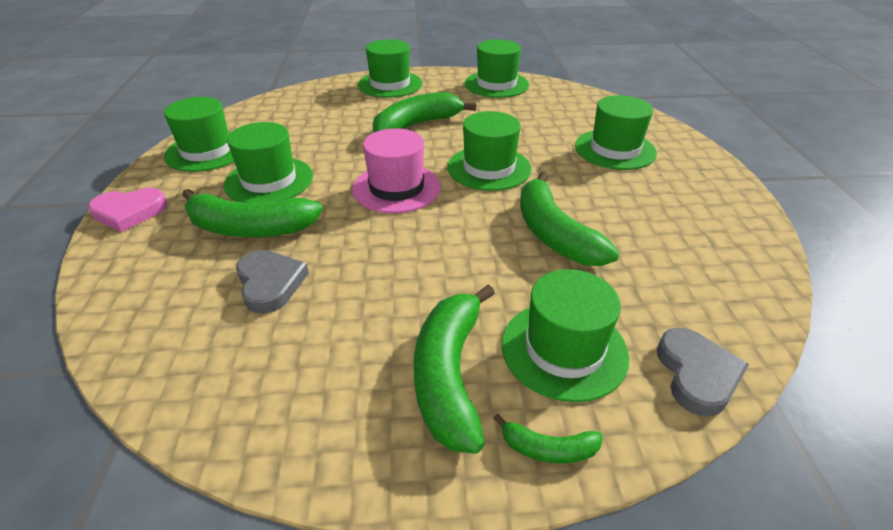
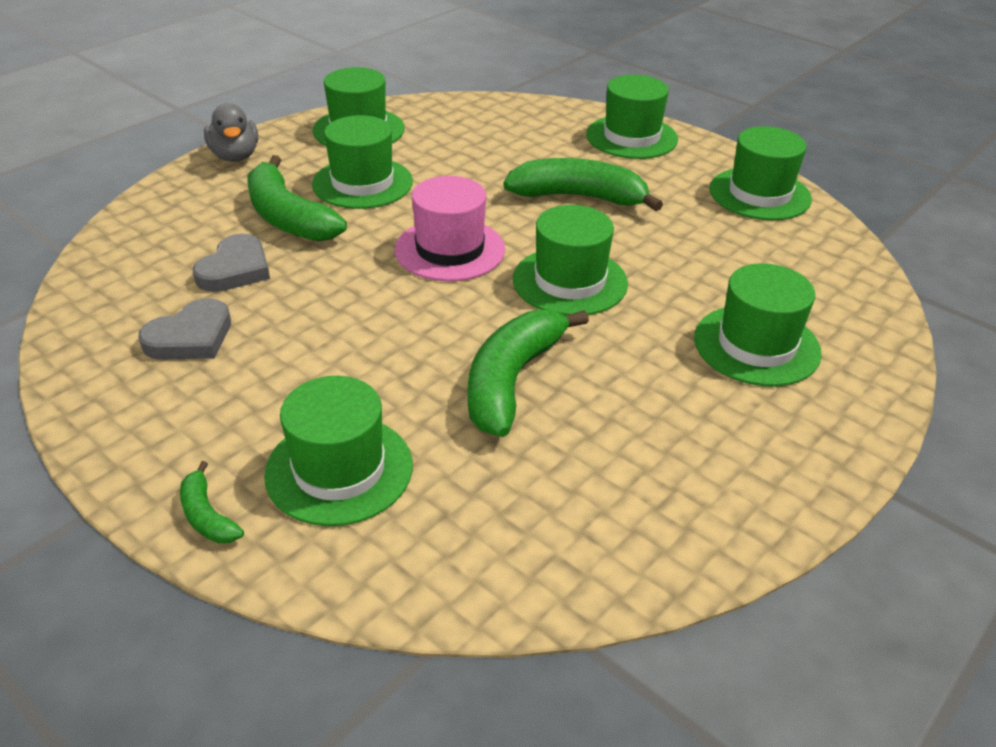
camera: 45 degrees right, 0 degrees up
pink heart [88,188,167,232] -> grey duck [204,103,258,162]
green banana [414,285,495,454] -> none
grey heart [657,328,749,416] -> grey heart moved to [138,298,231,360]

